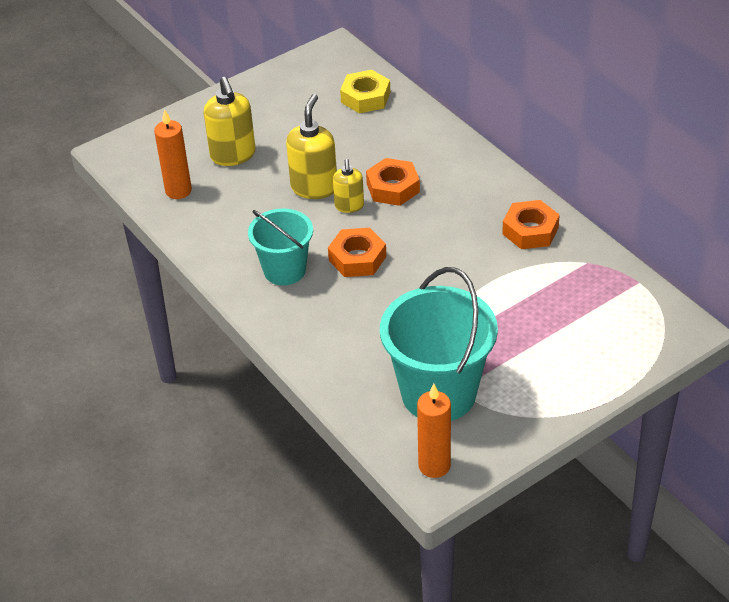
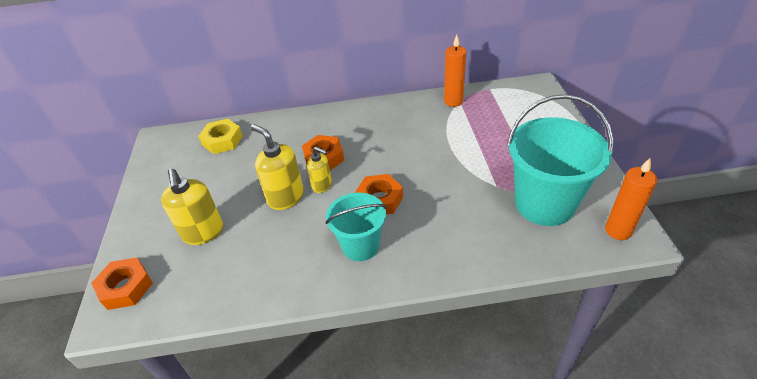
camera: 60 degrees left, 0 degrees up
orange candle [154,109,192,199] -> orange candle moved to [444,35,466,107]
yellow soap dispenser [204,77,256,166] -> yellow soap dispenser turned 60 degrees clockwise [161,168,223,245]
orange nut [502,200,560,249] -> orange nut moved to [91,258,153,310]

